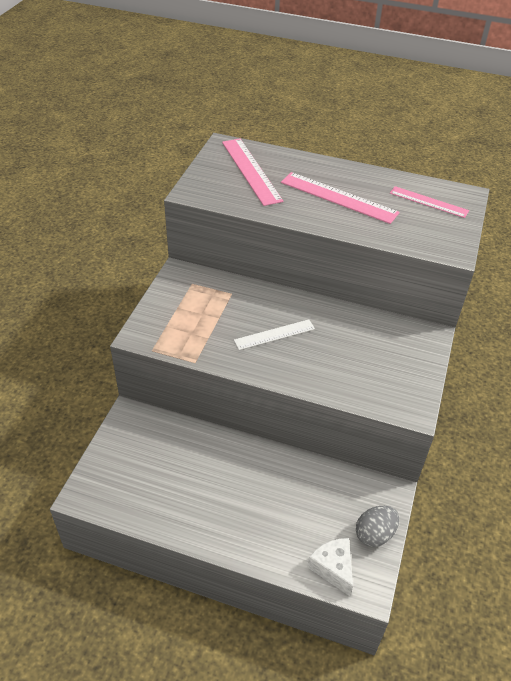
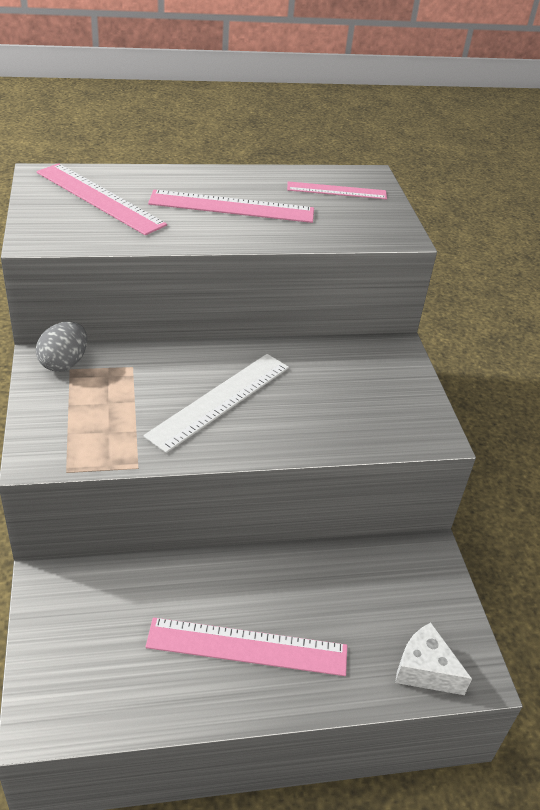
camera: 30 degrees left, 5 degrees down
white ruler [234,319,315,350] -> white ruler [143,354,289,453], size x1.56
grey egg [356,506,399,547] -> grey egg moved to [36,321,87,372]
none -> pink ruler [145,617,347,676]

